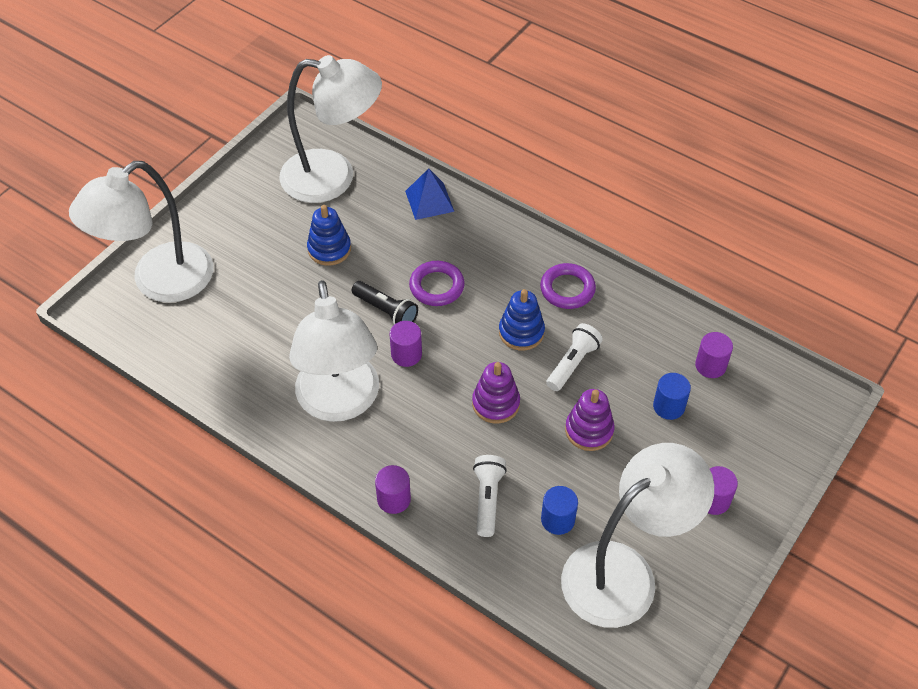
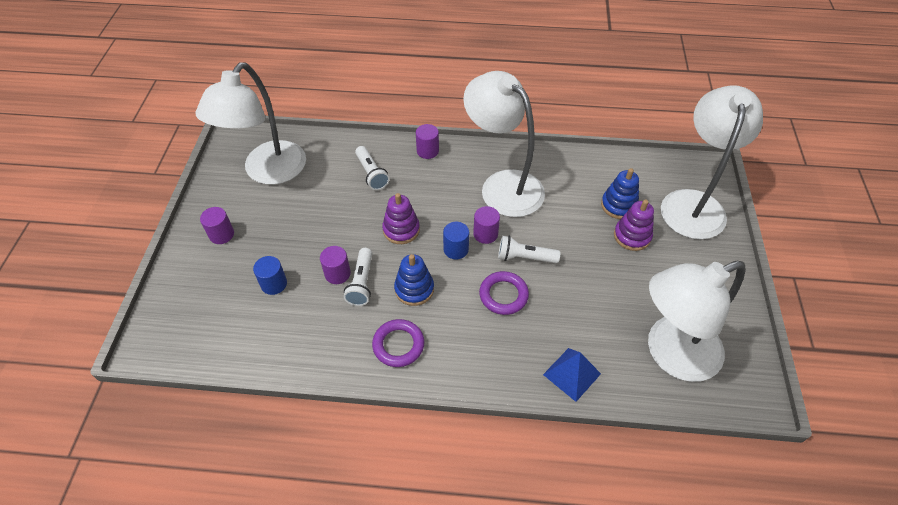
camera: 150 degrees right, 0 degrees up
blue stacking toy [307,205,351,266] -> blue stacking toy moved to [601,168,639,219]
black flashlight [351,281,418,325] -> white flashlight [498,236,560,263]
blue cylinder [541,486,578,535] -> blue cylinder moved to [443,222,469,260]
purple stacking toy [565,389,615,451] -> purple stacking toy moved to [614,200,654,251]
purple cylinder [695,332,733,378] -> purple cylinder moved to [320,246,351,284]

